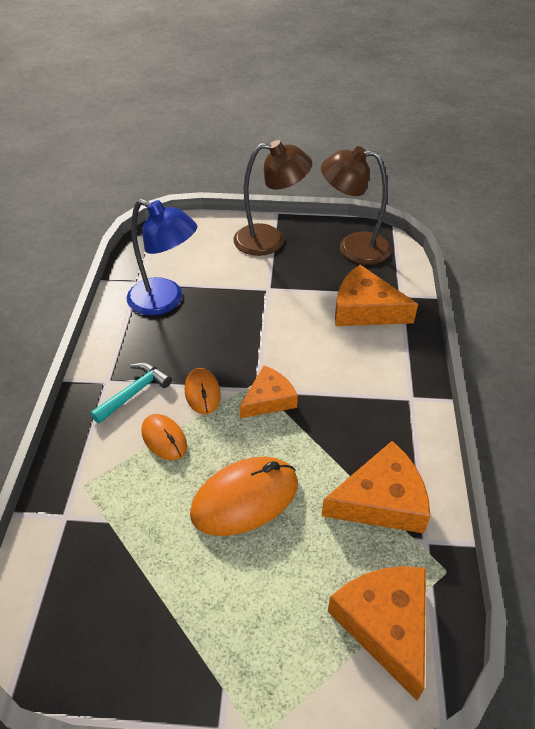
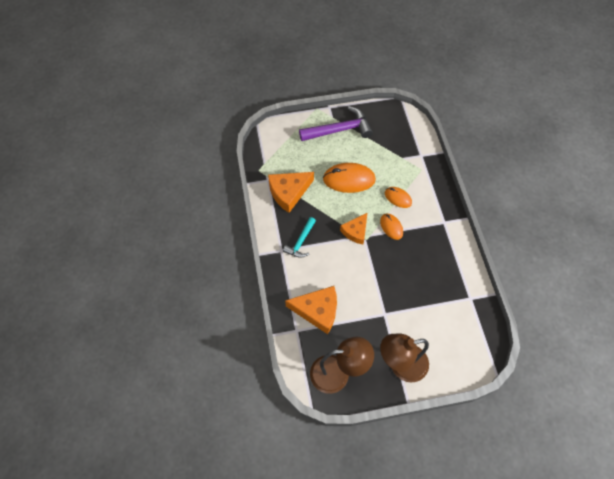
camera: 165 degrees right, 15 degrees up
turquoise hammer [90,362,172,424] -> turquoise hammer moved to [283,217,316,258]
blue lamp [127,199,197,316] -> none
orange mouse [190,457,298,536] -> orange mouse turned 45 degrees clockwise [323,163,376,193]
orange cheese [328,566,426,700] -> none
none -> purple hammer [299,106,373,141]

